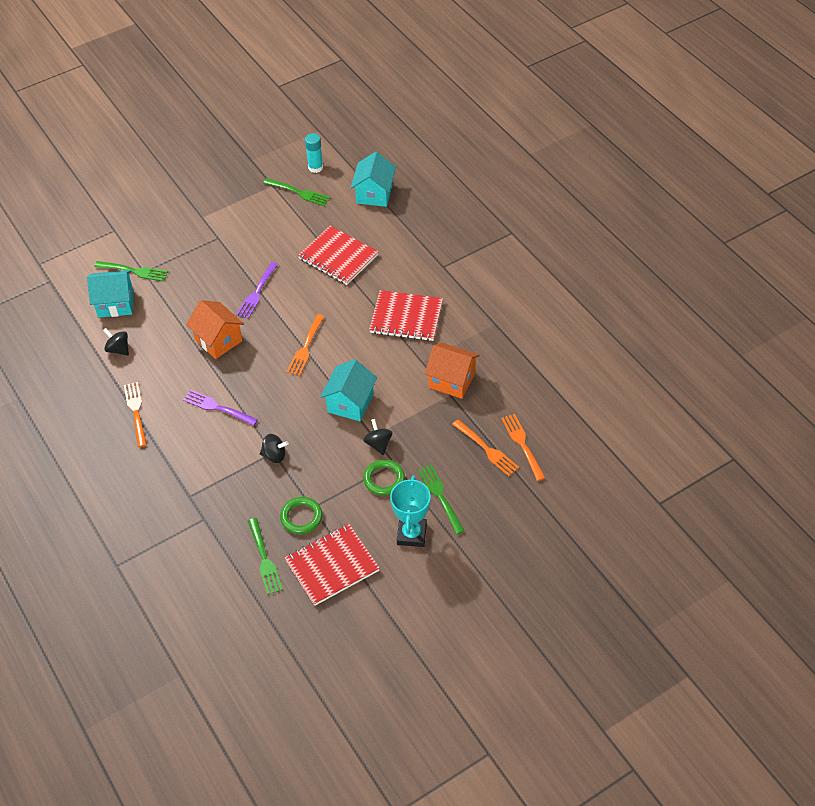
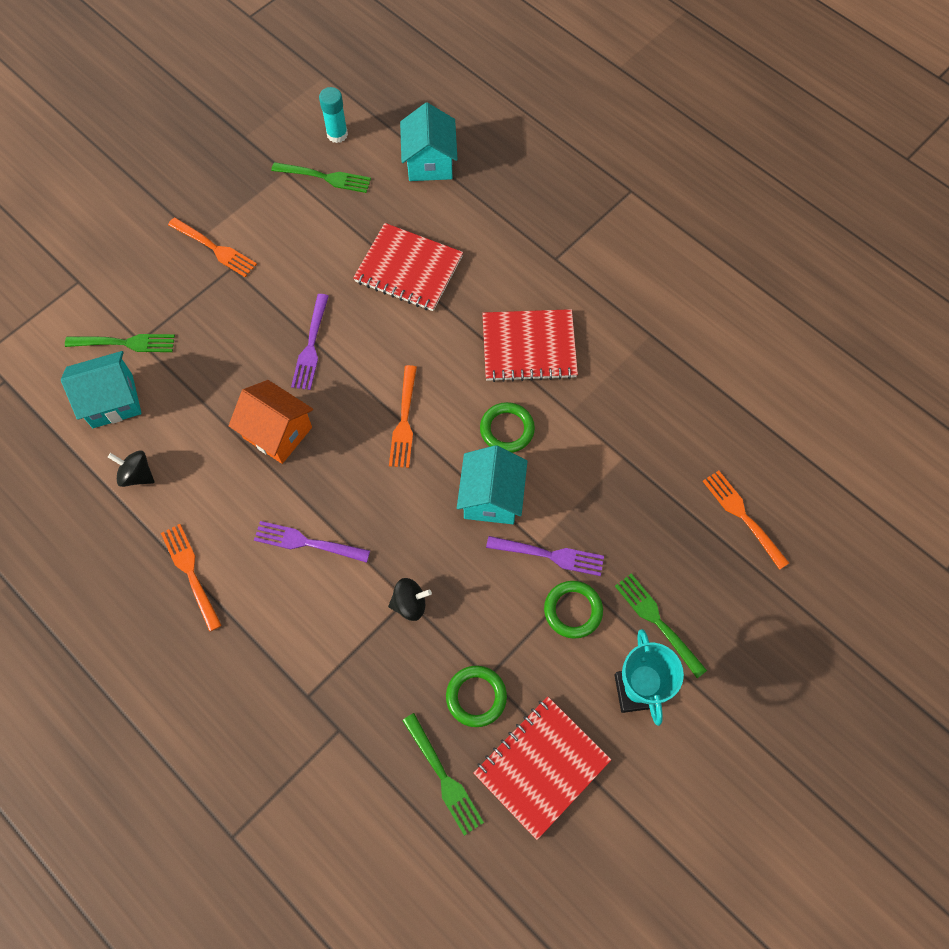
camera: 15 degrees left, 15 degrees up
black spinning top [363,419,393,455] -> purple fork [486,536,604,576]
orange house [425,343,480,399] -> none
orange fork [452,419,519,476] -> orange fork moved to [168,217,257,277]
none -> green ring [480,402,535,453]

